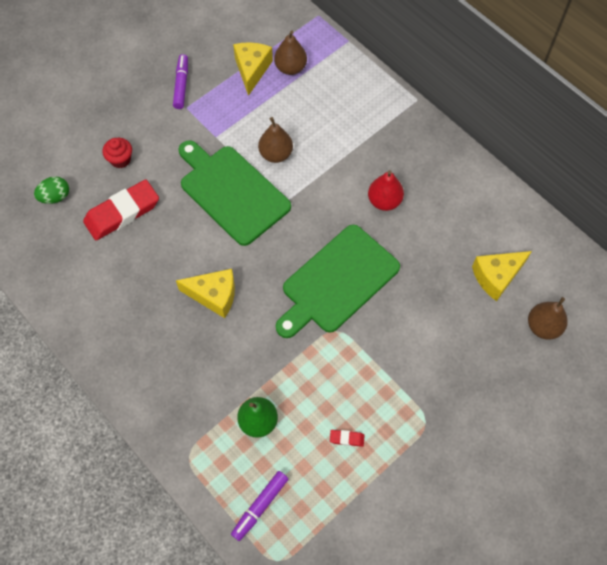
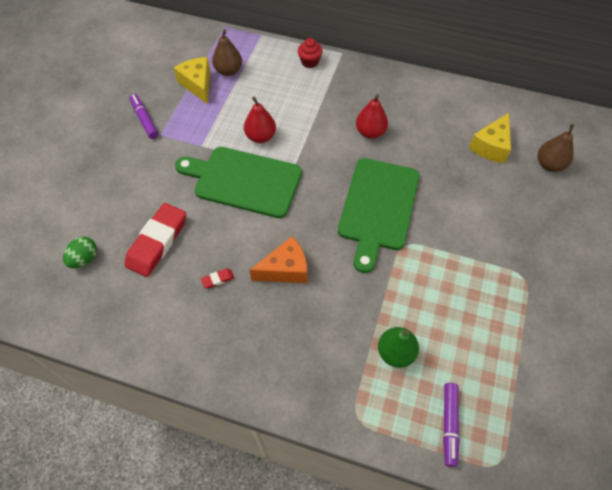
camera: 30 degrees left, 5 degrees down
red cupcake [103,138,132,168] -> red cupcake moved to [298,38,322,68]
yellow cheese [176,269,235,318] -> orange cheese [249,236,307,283]
brown pear [258,117,293,163] -> red pear [244,97,276,143]
red eraser [330,430,365,447] -> red eraser moved to [201,269,234,289]

